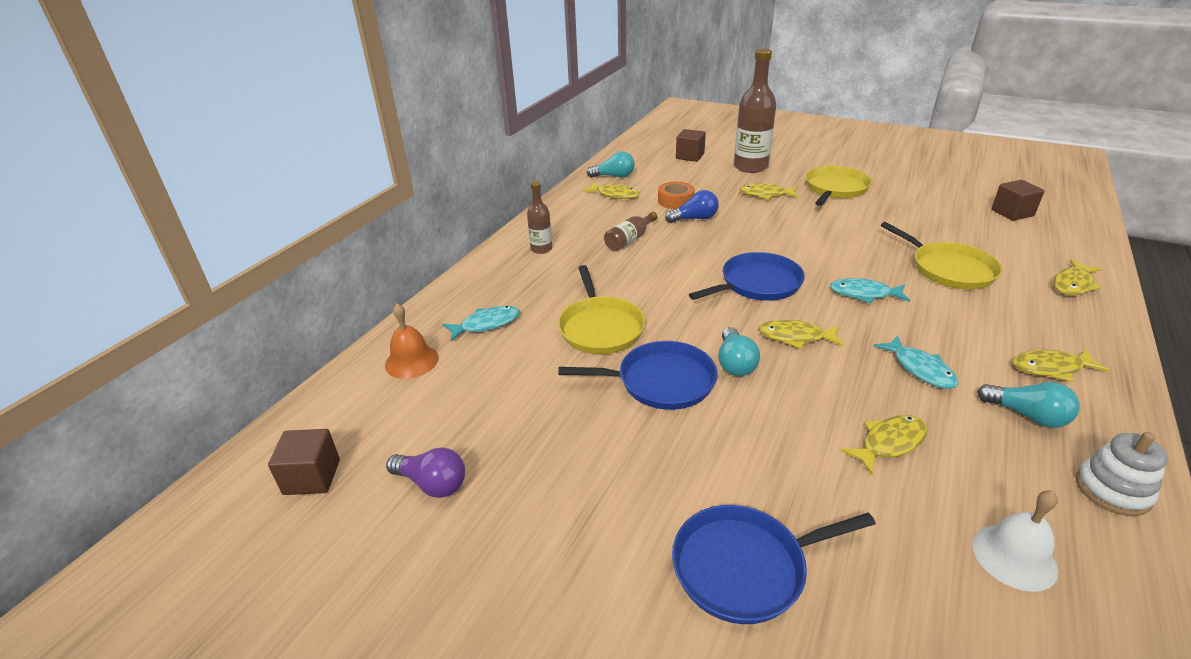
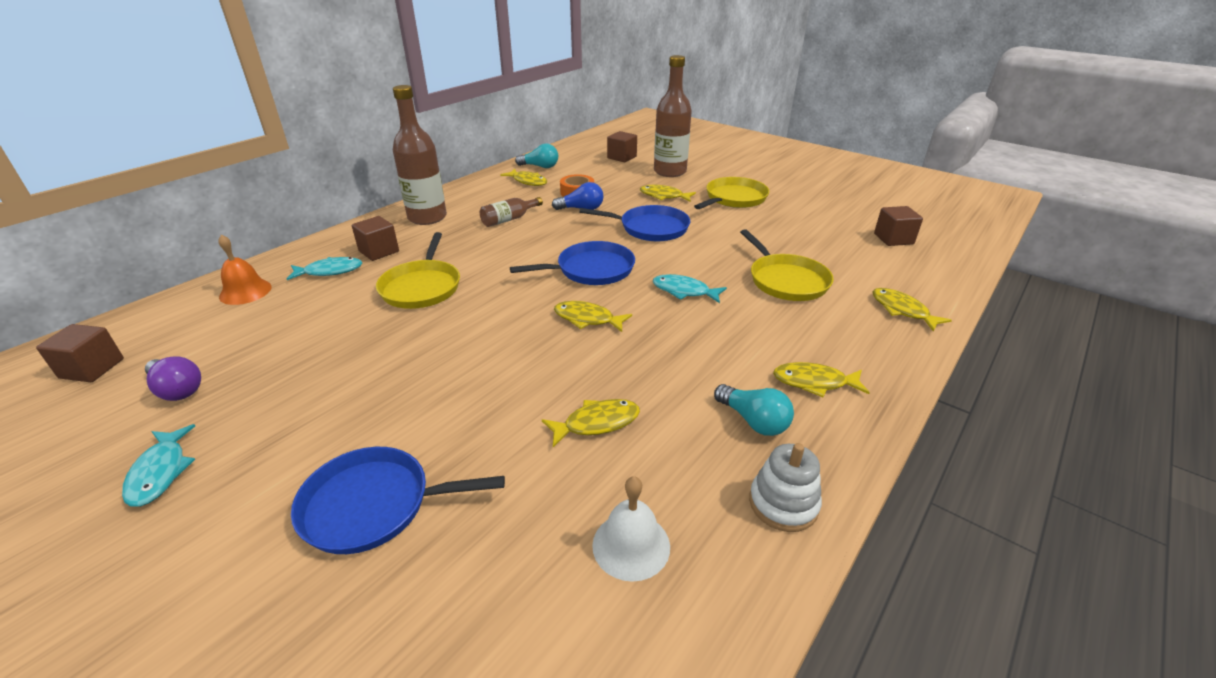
camera: 10 degrees right, 0 degrees up
brown bottle [527,181,552,254] -> brown bottle [393,85,447,225], size x1.91
blue pan [558,341,718,410] -> blue pan moved to [579,205,690,241]
turquoise light bulb [718,327,760,376] -> none
turquoise fish [874,335,959,389] -> turquoise fish moved to [122,424,195,507]
yellow fish [1053,260,1102,296] -> yellow fish turned 90 degrees clockwise [872,288,952,332]
none -> brown cube [352,216,399,261]

